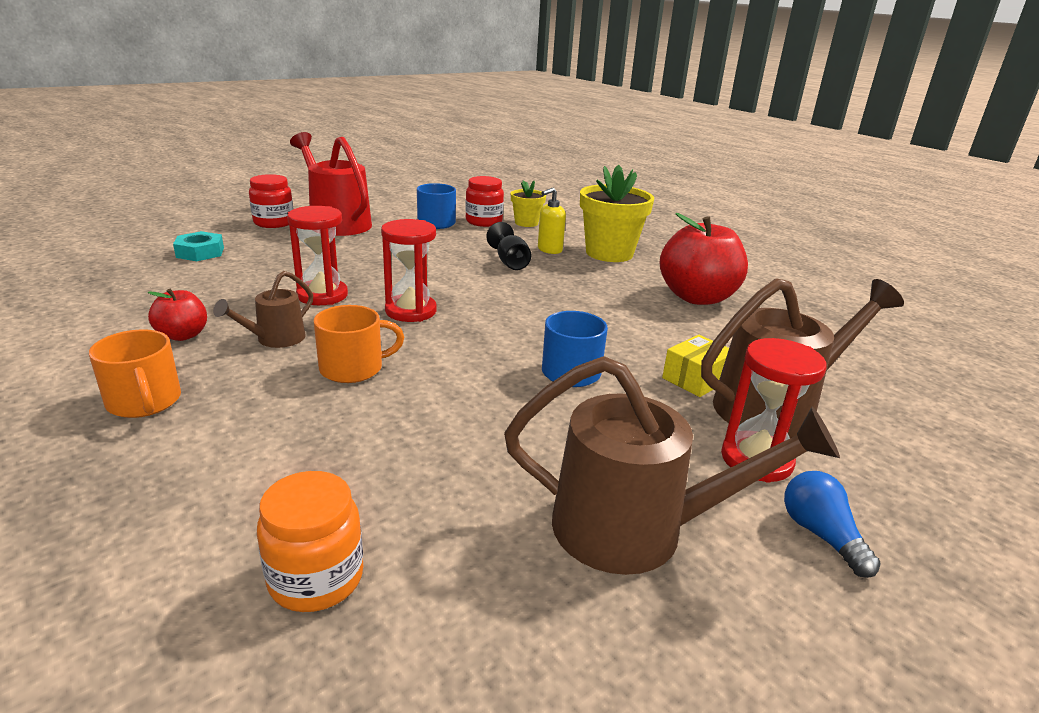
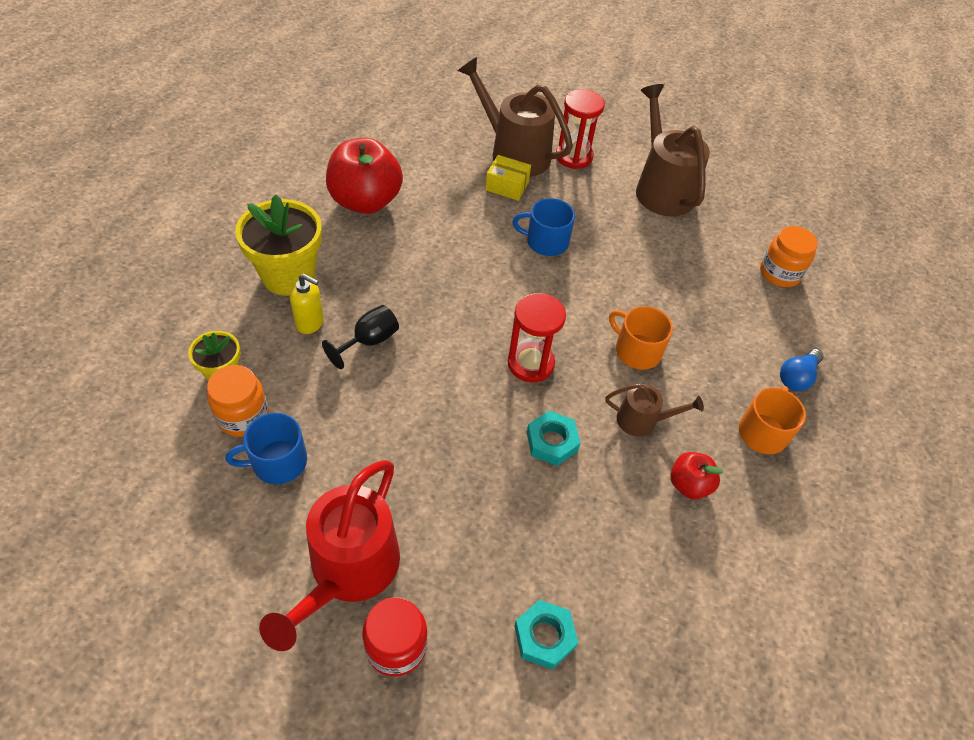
camera: 120 degrees left, 25 degrees up
red hourglass [287,206,348,305] -> turquoise nut [527,411,581,466]
red jar [465,176,504,227] -> orange jar [207,365,269,437]
blue light bulb [784,471,881,578] -> blue light bulb moved to [780,349,823,391]

